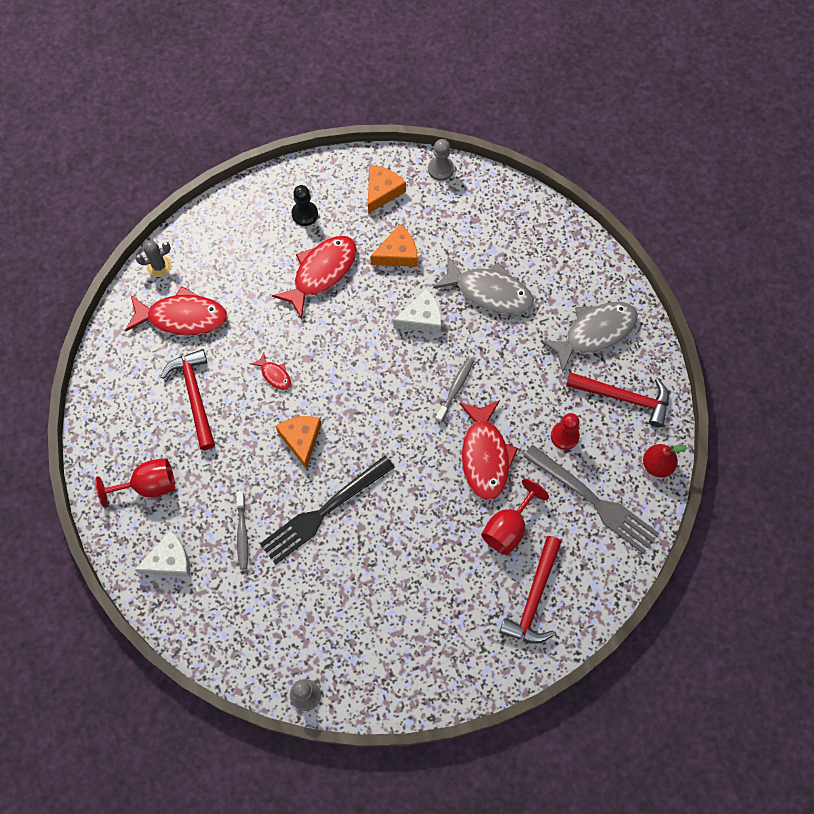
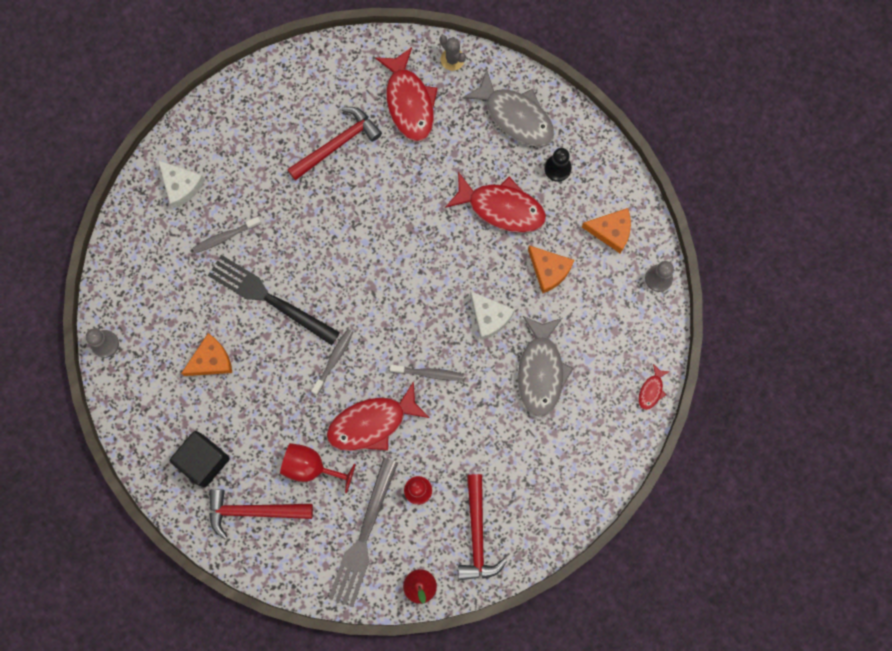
camera: 70 degrees right, 10 degrees up
red goblet [95,458,175,508] -> none
red fish [251,353,291,390] -> red fish moved to [639,364,670,410]
orange cheese [276,416,322,469] -> orange cheese moved to [181,333,232,376]
grey fish [540,302,638,373] -> grey fish moved to [462,69,554,147]
none -> black cube [170,431,230,487]
none -> grey toothbrush [311,329,353,395]

